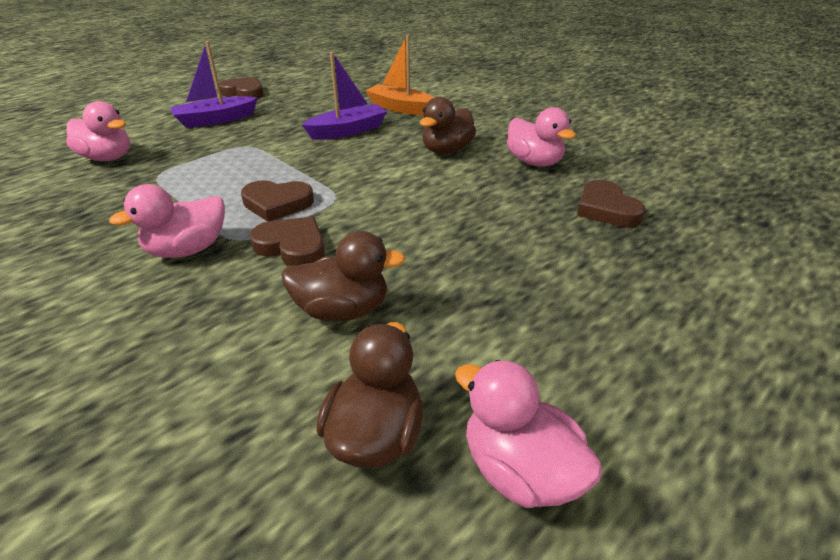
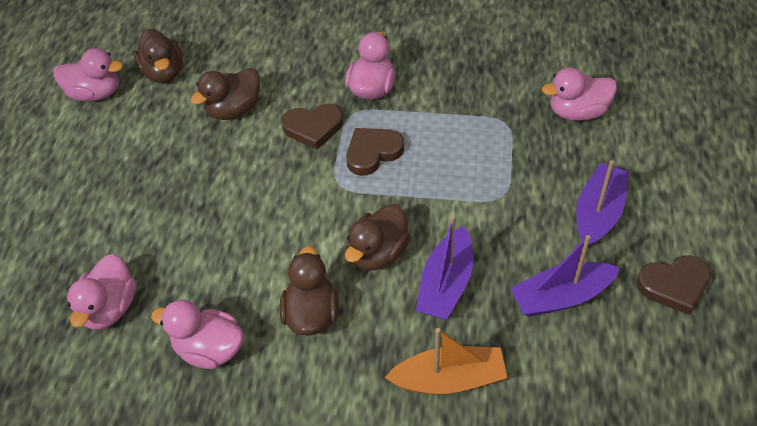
camera: 145 degrees right, 15 degrees up
brown heart [577,180,645,227] -> pink duck [67,254,136,330]
none -> brown duck [345,204,410,271]
none -> purple boat [510,235,620,317]

